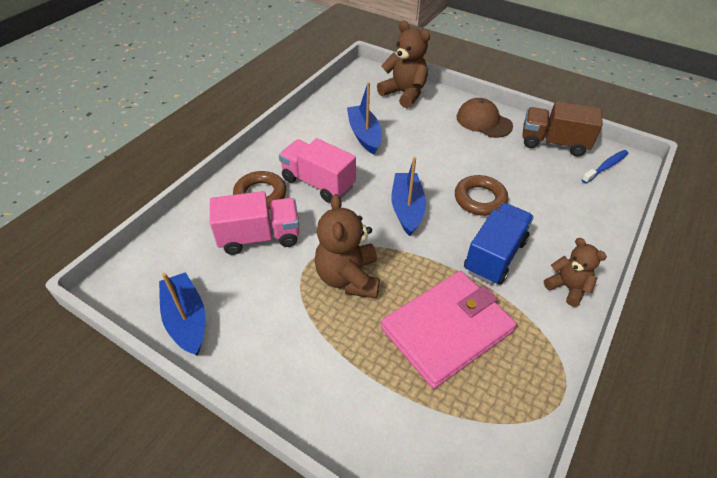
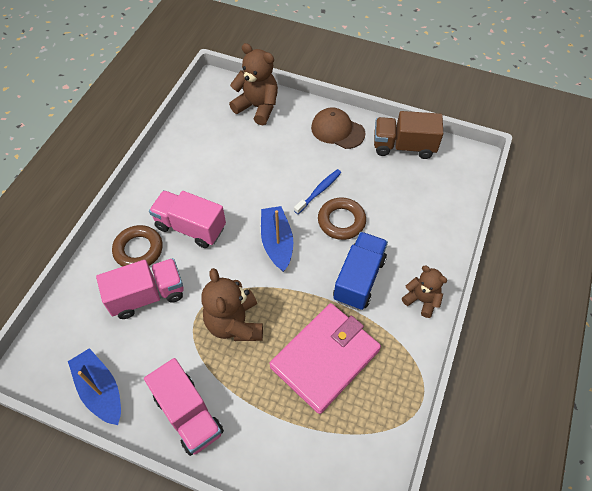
camera: 10 degrees left, 10 degrees up
blue boat [347,82,382,154] -> none
blue toothbrush [582,150,628,183] -> blue toothbrush moved to [294,169,341,214]
none -> pink truck [144,358,224,456]

